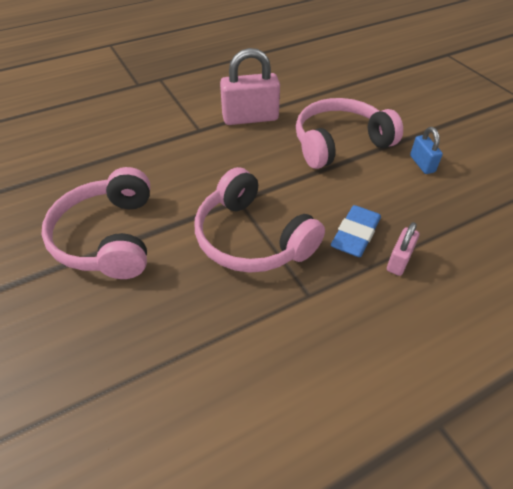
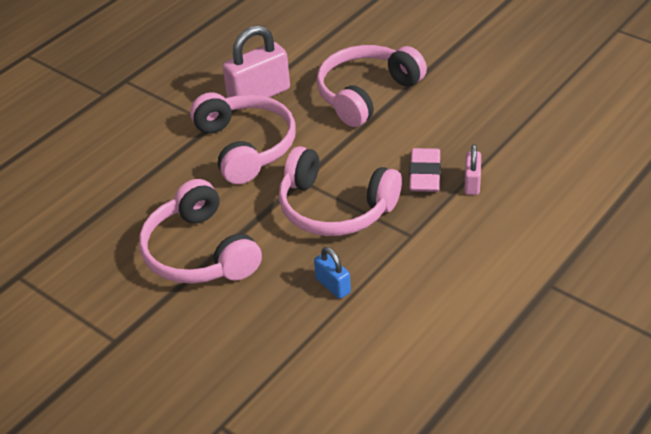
camera: 20 degrees left, 5 degrees down
blue eraser [331,205,381,257] -> pink eraser [409,148,441,192]
blue padlock [410,127,443,174] -> blue padlock moved to [314,247,351,299]
none -> pink headphones [190,92,296,184]

